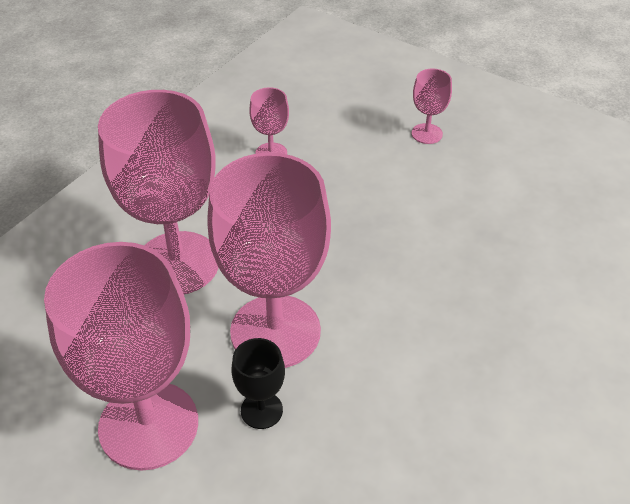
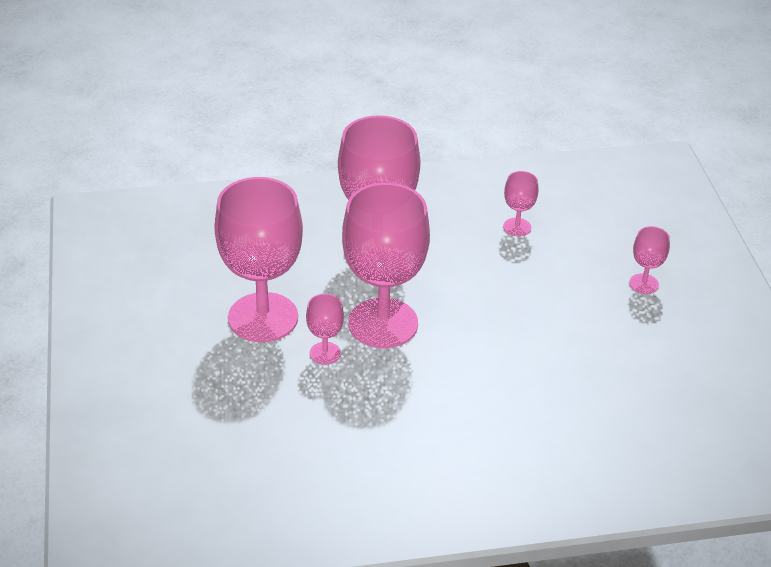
camera: 45 degrees right, 5 degrees down
black goblet [231,338,285,429] -> pink goblet [306,294,344,365]

